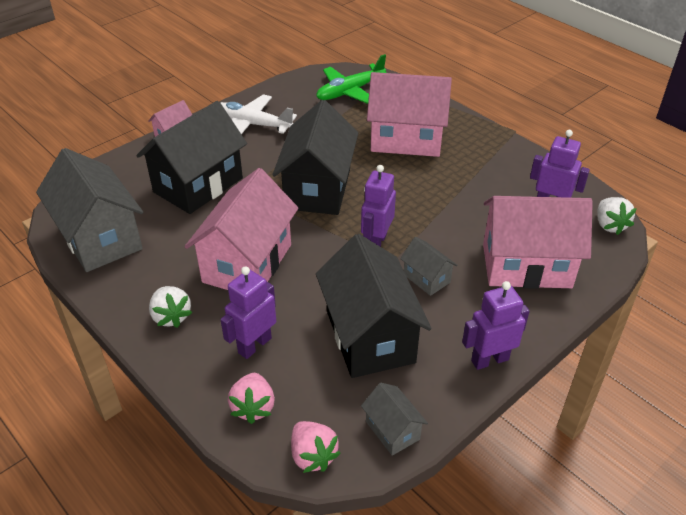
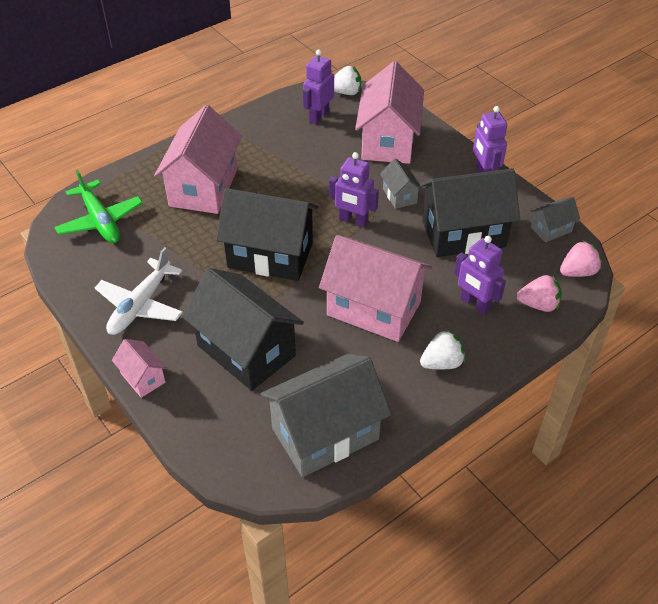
camera: 85 degrees left, 5 degrees up
grey house [400,237,457,296] -> grey house turned 75 degrees counterclockwise [380,158,422,209]

